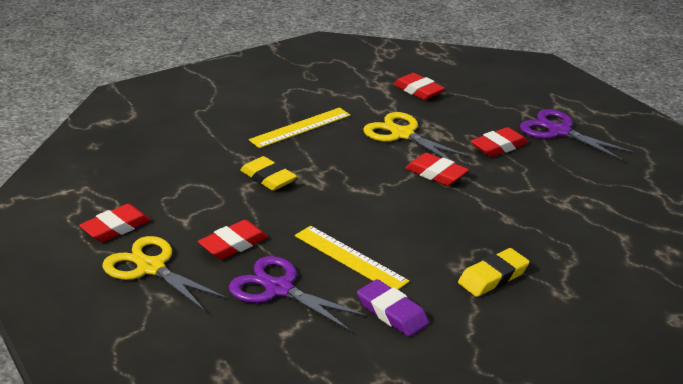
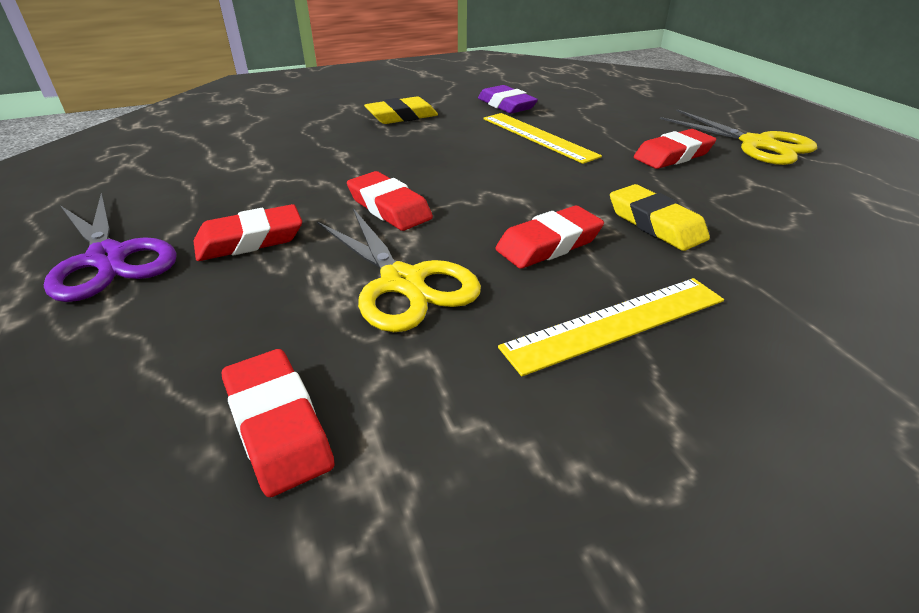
camera: 170 degrees left, 5 degrees up
red eraser [79,204,151,242] -> red eraser moved to [496,206,604,269]
purple scissors [229,256,368,332] -> none

